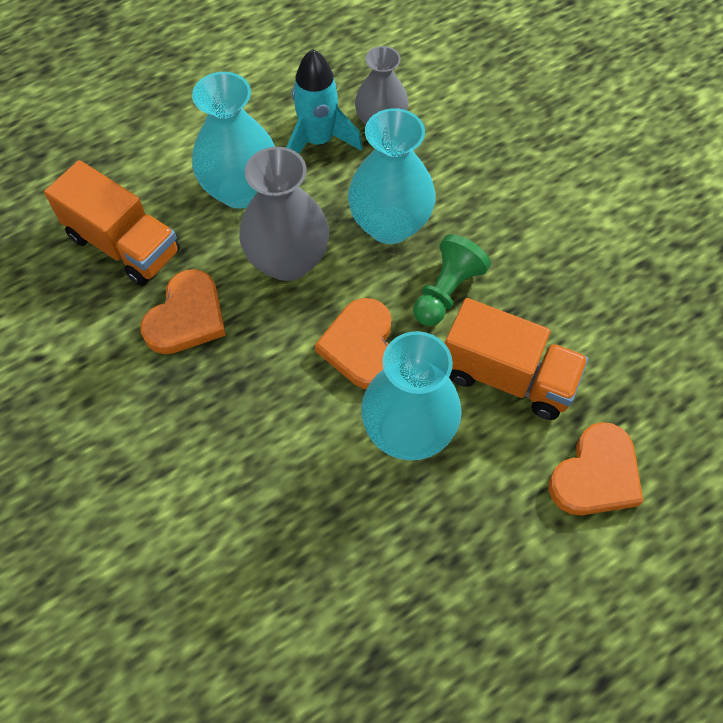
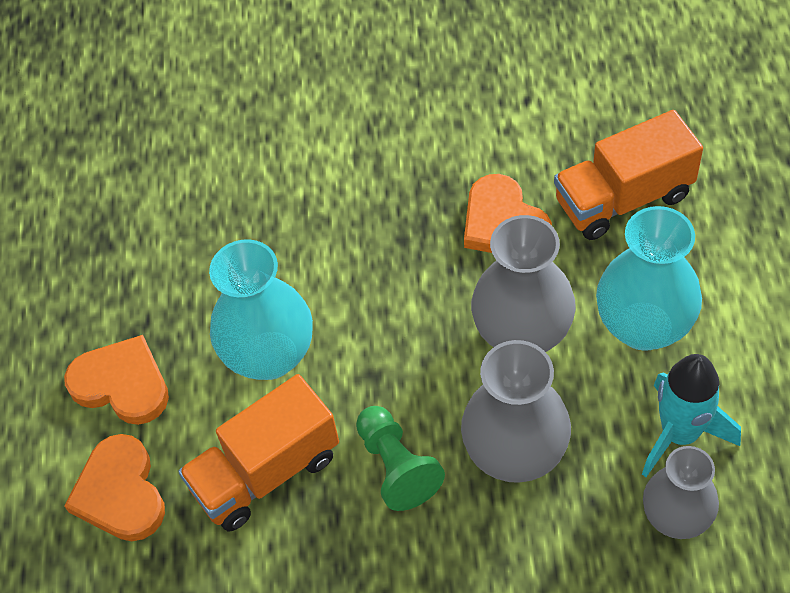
camera: 125 degrees right, 5 degrees down
orange heart [315,298,391,389] -> orange heart moved to [64,335,169,425]
turquoise vase [348,108,435,244] -> grey vase [461,340,571,483]

